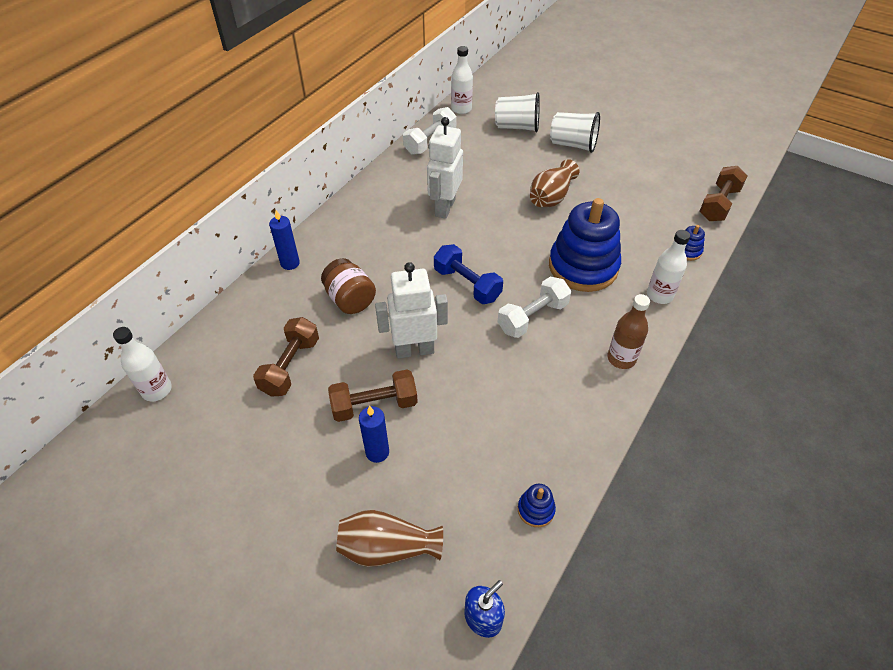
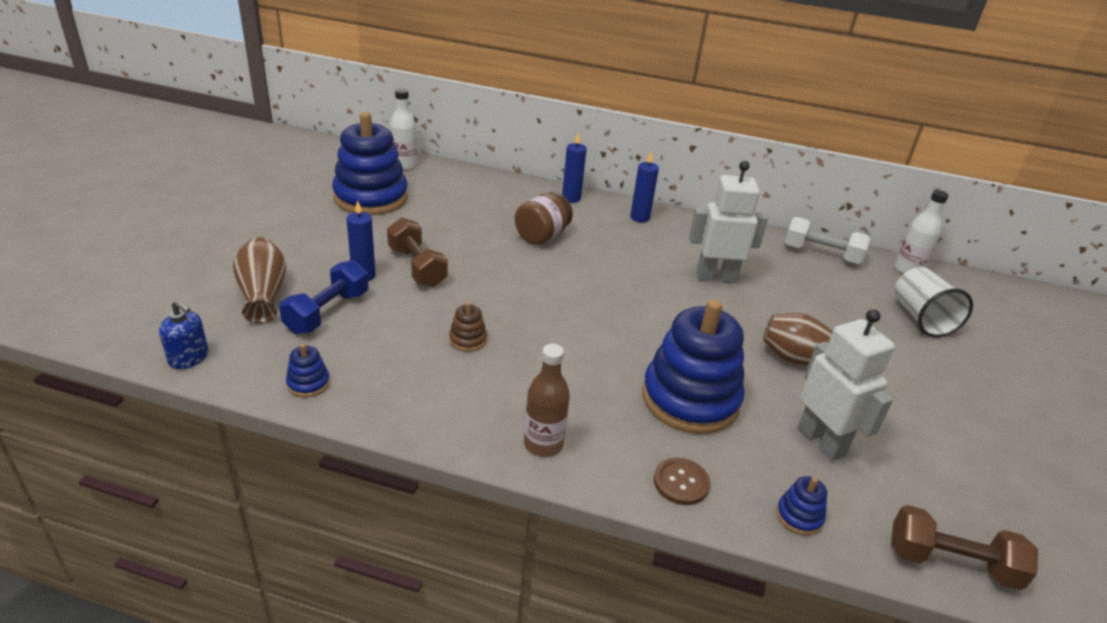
camera: 70 degrees right, 15 degrees down
brown dumbbell [253,317,319,397] -> none
white robot [375,262,448,358] -> white robot moved to [798,309,895,461]
blue dumbbell [434,244,503,304] -> blue dumbbell moved to [279,260,368,334]
white dumbbell [498,277,571,338] -> none
white cup [550,112,600,153] -> none
white bottle [647,230,690,304] -> brown button [654,458,710,505]
none -> blue stacking toy [332,112,408,215]
none -> brown stacking toy [449,302,487,352]
none -> blue candle [630,152,659,223]

